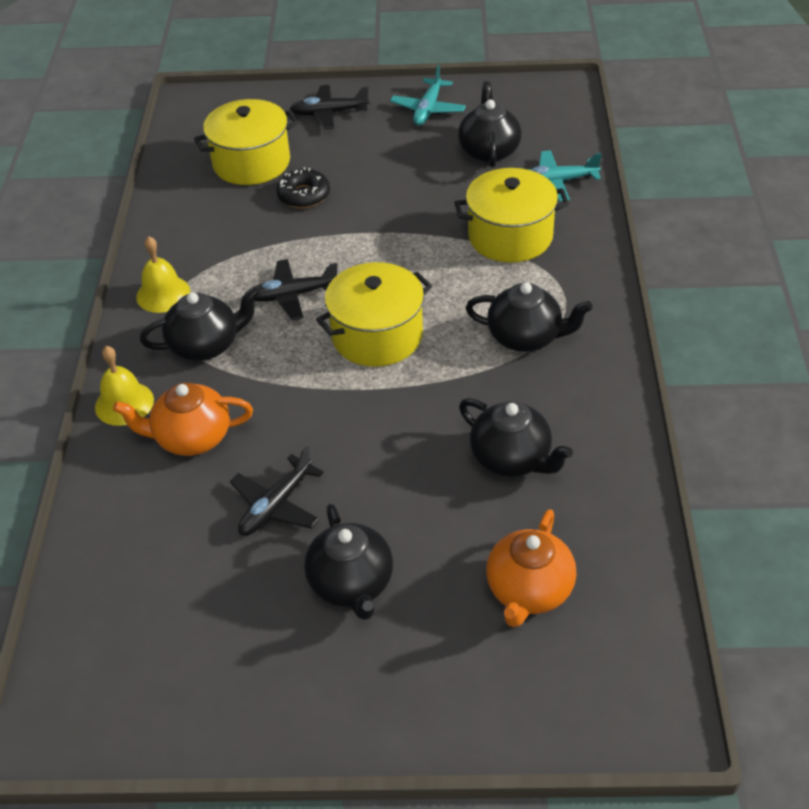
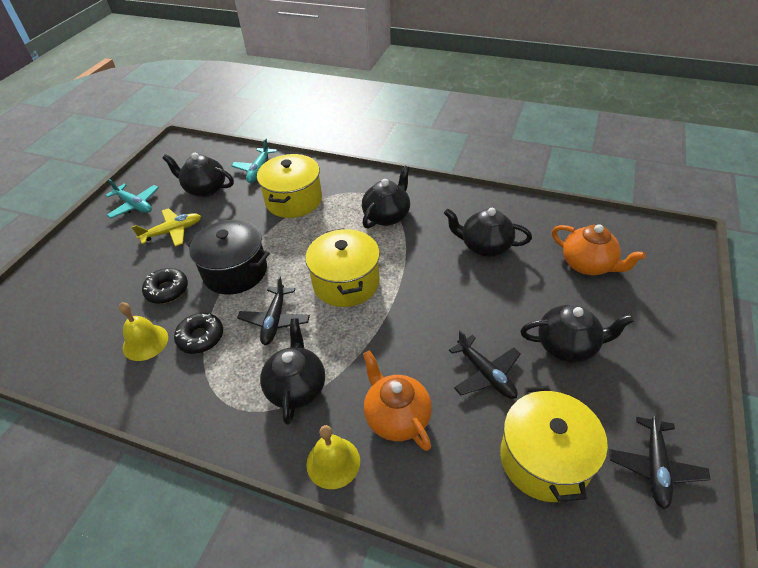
camera: 70 degrees left, 0 degrees up
orange teapot [113,383,253,456] -> orange teapot turned 135 degrees clockwise [363,350,432,451]
yellow bell [136,236,190,313] -> yellow bell moved to [119,302,168,361]
yellow pot [194,99,298,185] -> yellow pot moved to [500,386,608,502]
black plane [290,85,370,129] -> black plane moved to [610,408,710,509]
black teapot [459,398,573,477] -> black teapot turned 135 degrees counterclockwise [444,208,532,257]
none -> yellow plane [132,208,201,247]
none -> black donut [174,313,223,354]
none -> black pot [186,220,270,295]

